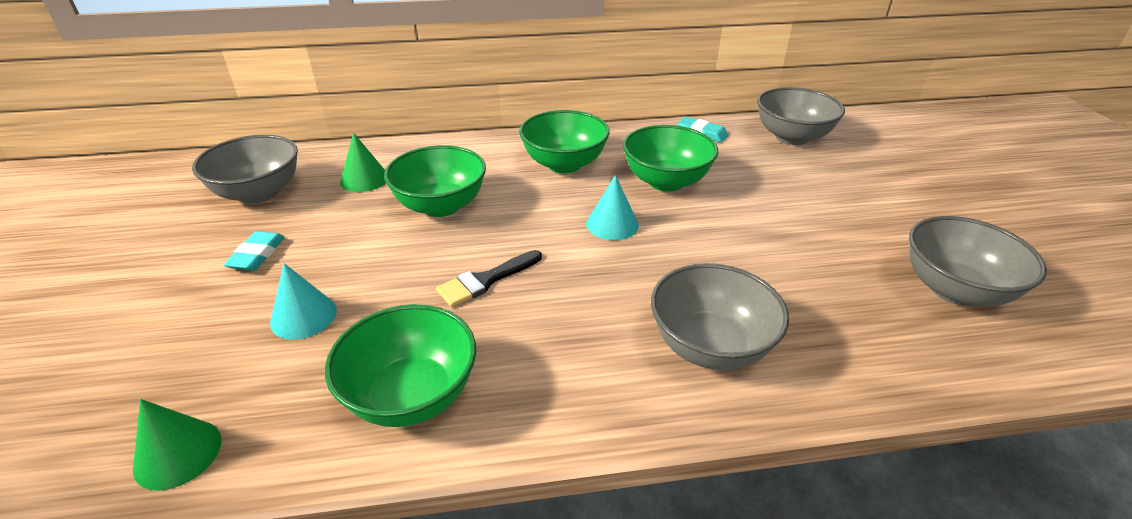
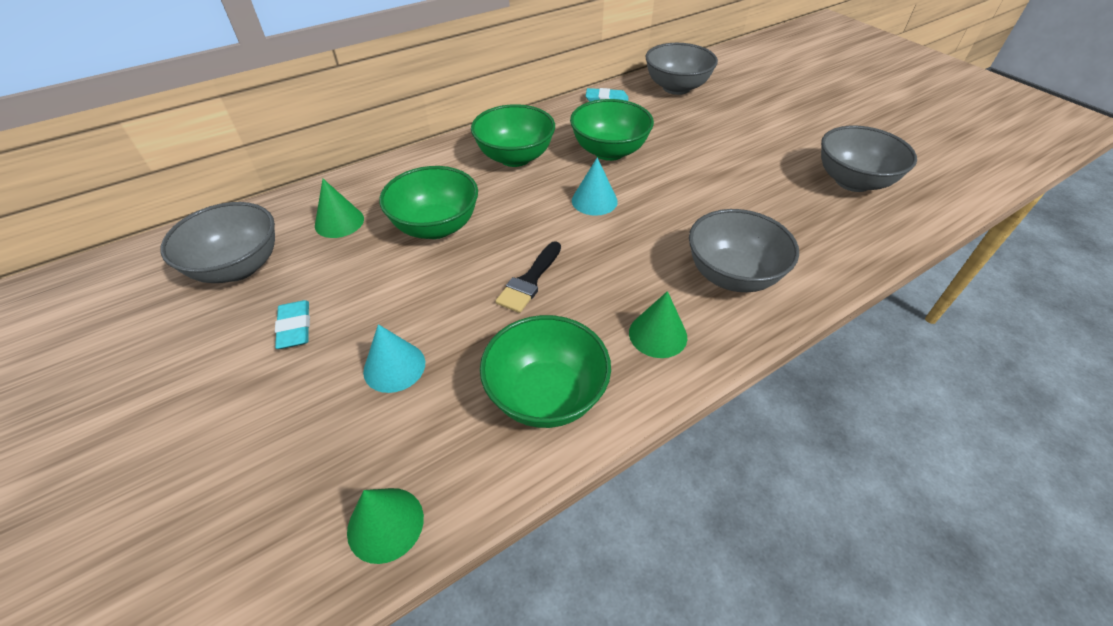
camera: 25 degrees left, 10 degrees up
none -> green cone [629,291,687,358]

